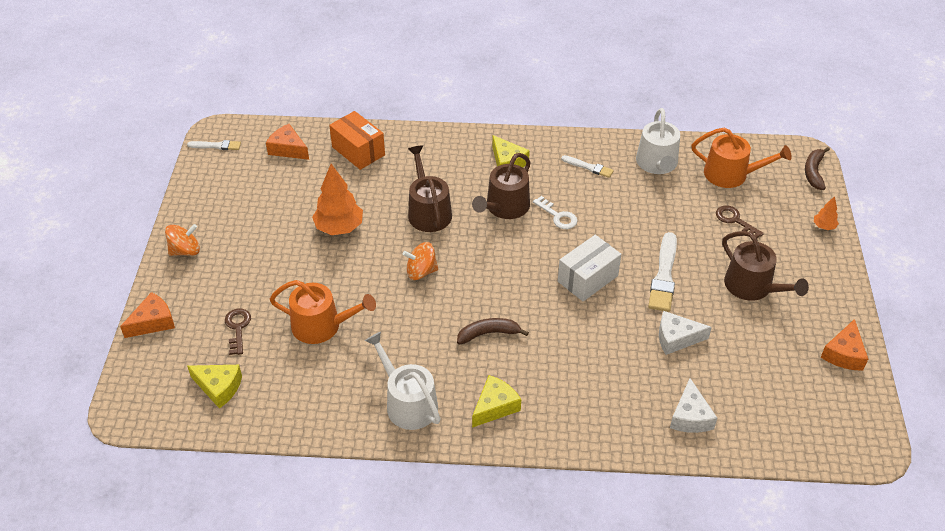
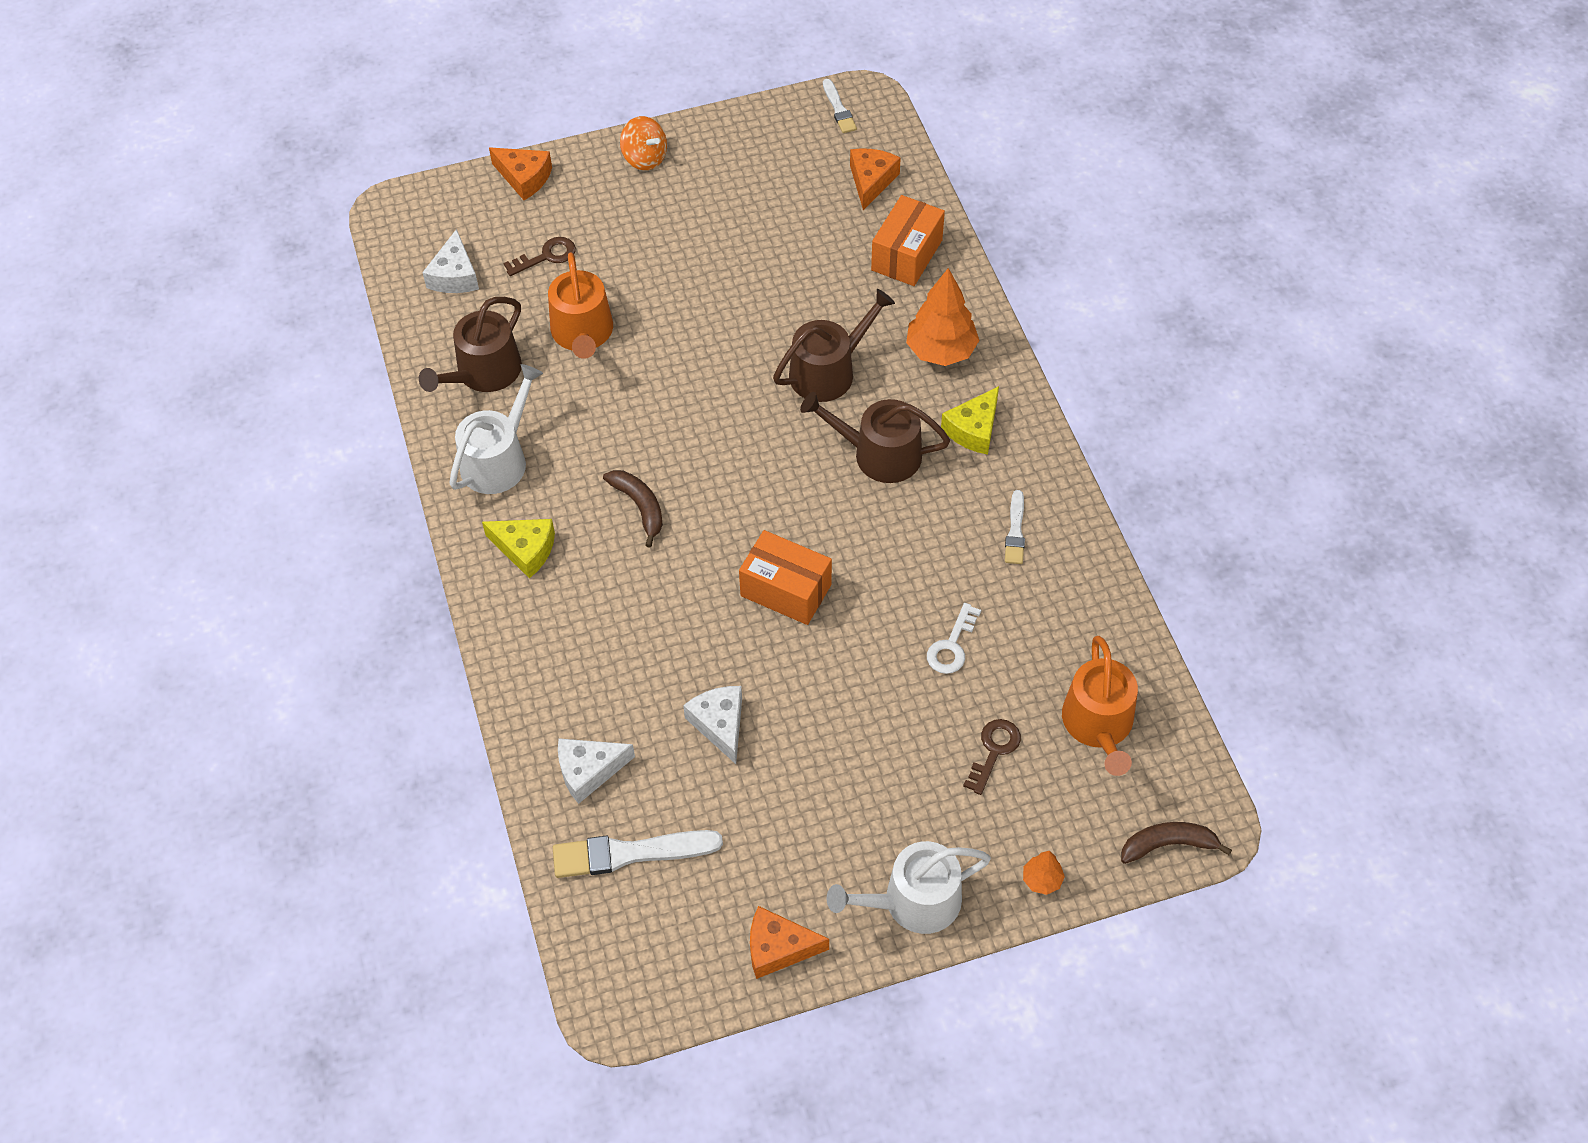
camera: 70 degrees right, 10 degrees up
yellow cheese [187,365,242,409] -> white cheese [422,229,479,293]
orange tree [312,164,363,235] -> orange tree moved to [906,268,980,366]
orange spinning top [403,242,438,280] -> none
white key [533,196,578,229] -> white key moved to [927,603,981,674]
white box [558,235,621,301] -> orange box [739,530,832,625]
white watering can [636,108,680,174] -> white watering can moved to [827,841,991,934]
white brush [648,232,677,312] -> white brush moved to [553,830,723,878]
brown watering can [722,231,809,301] -> brown watering can moved to [419,297,522,392]

